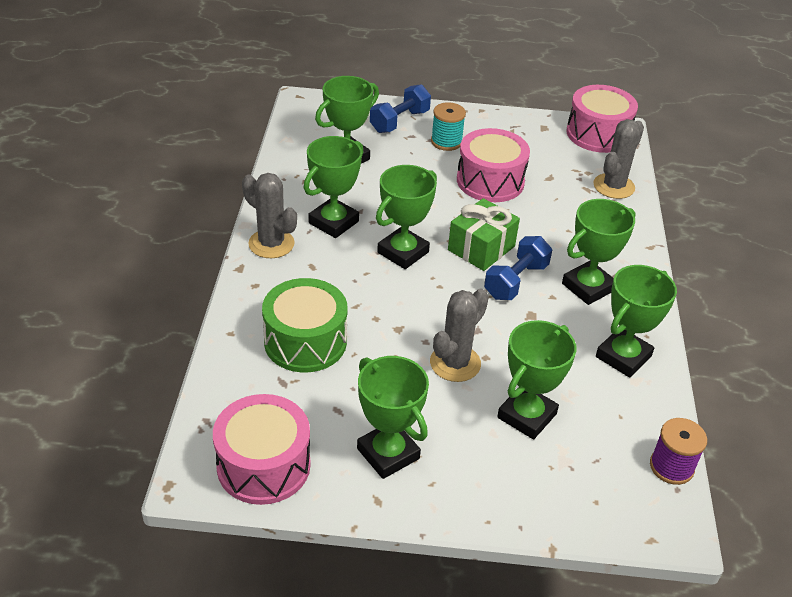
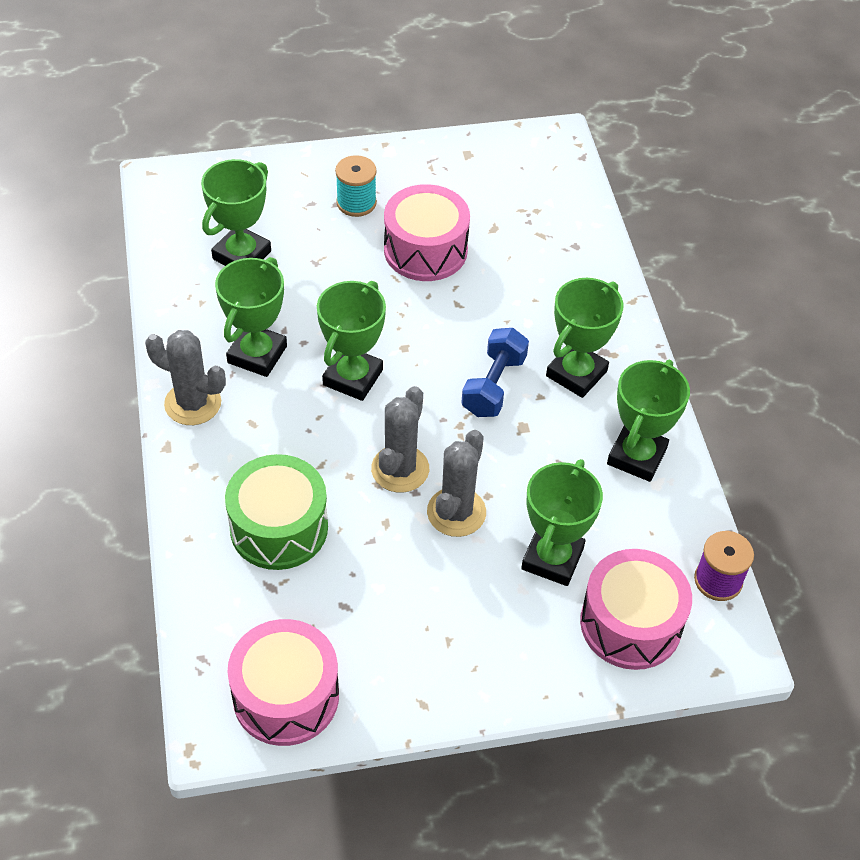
camera: 15 degrees left, 10 degrees up
green trophy [357,356,429,479] -> none
blue dumbbell [370,84,431,133] -> none
green gift [448,198,520,271] -> none
pink drum [566,85,638,153] -> pink drum moved to [580,549,692,670]
grey cactus [593,119,644,199] -> grey cactus moved to [371,386,429,492]

